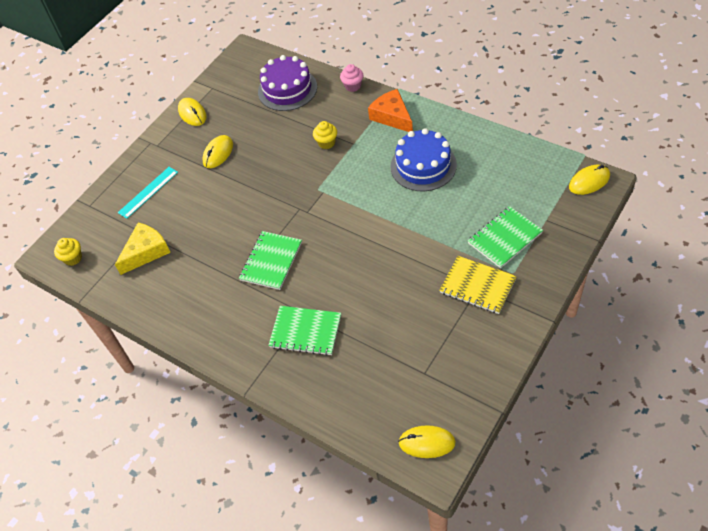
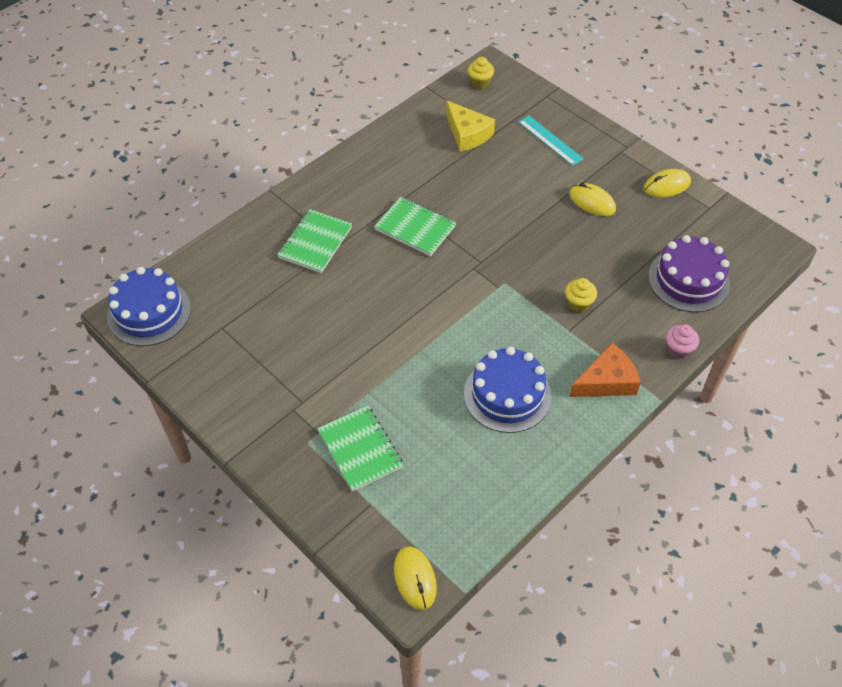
camera: 95 degrees right, 0 degrees up
yellow mouse [398,425,456,458] -> blue cake [107,267,191,346]
yellow notebook [439,256,517,314] -> none

